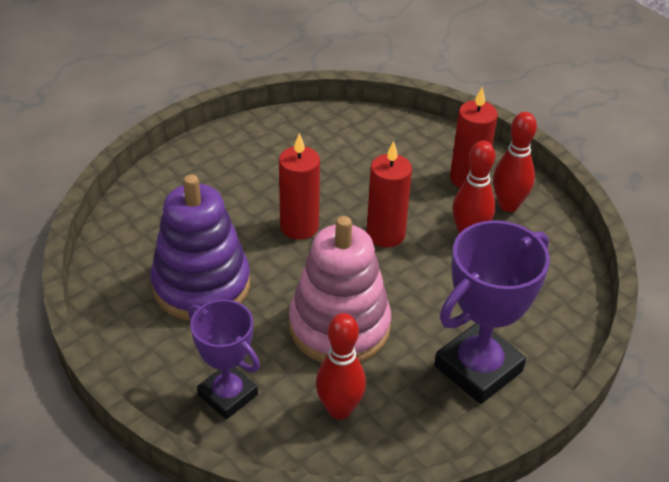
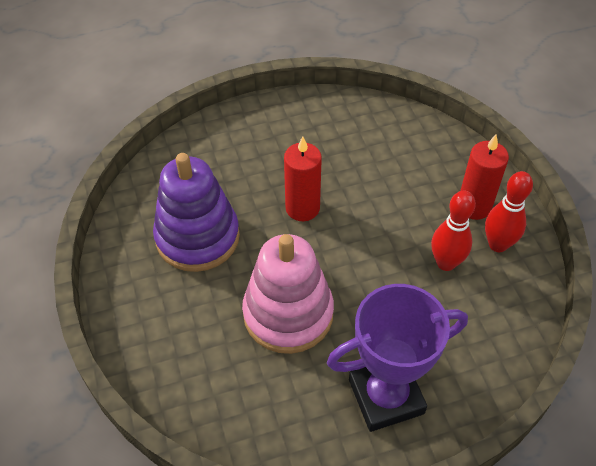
camera: 25 degrees right, 10 degrees up
purple trophy [188,299,260,419] -> none
red bowling pin [316,313,366,420] -> none
red candle [367,141,412,248] -> none

